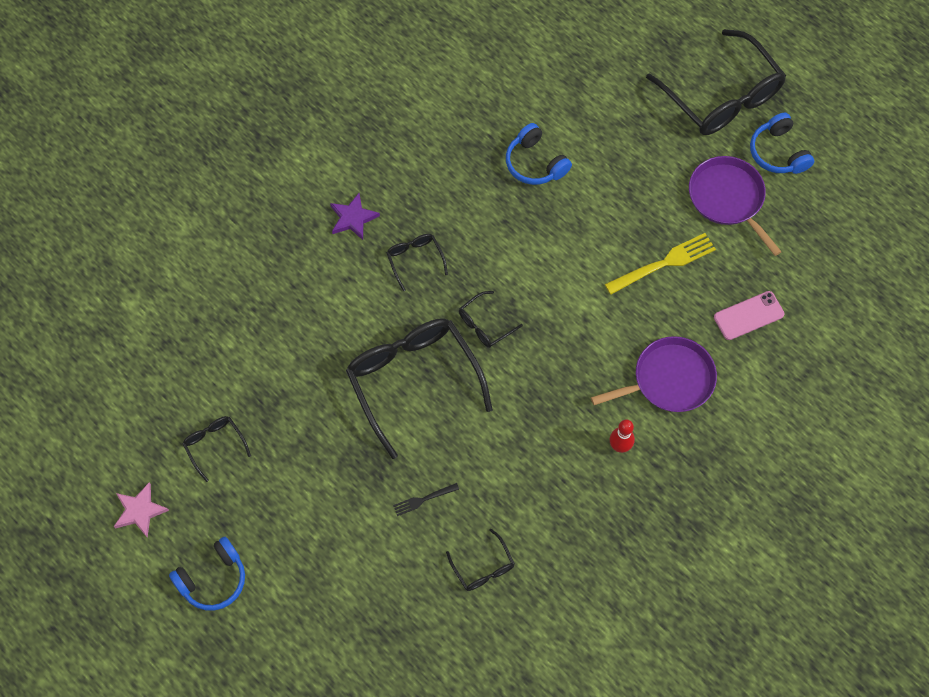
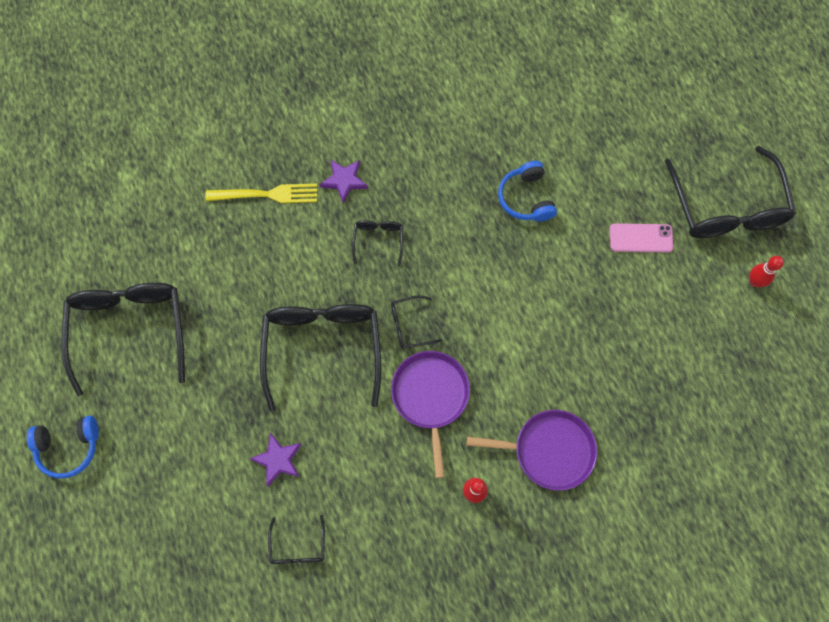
camera: 25 degrees right, 5 degrees up
pink star [113,483,169,538] -> none
black glasses [183,416,251,482] -> black glasses [61,283,185,396], size x2.23
black fork [393,483,459,516] -> purple star [250,433,302,487]
yellow fork [605,233,716,295] -> yellow fork moved to [205,184,317,203]
purple pan [689,156,782,256] -> purple pan moved to [391,351,470,478]
pink phone [714,291,784,340] -> pink phone moved to [610,223,674,253]
blue headphones [750,113,814,174] -> red bowling pin [749,256,784,287]

